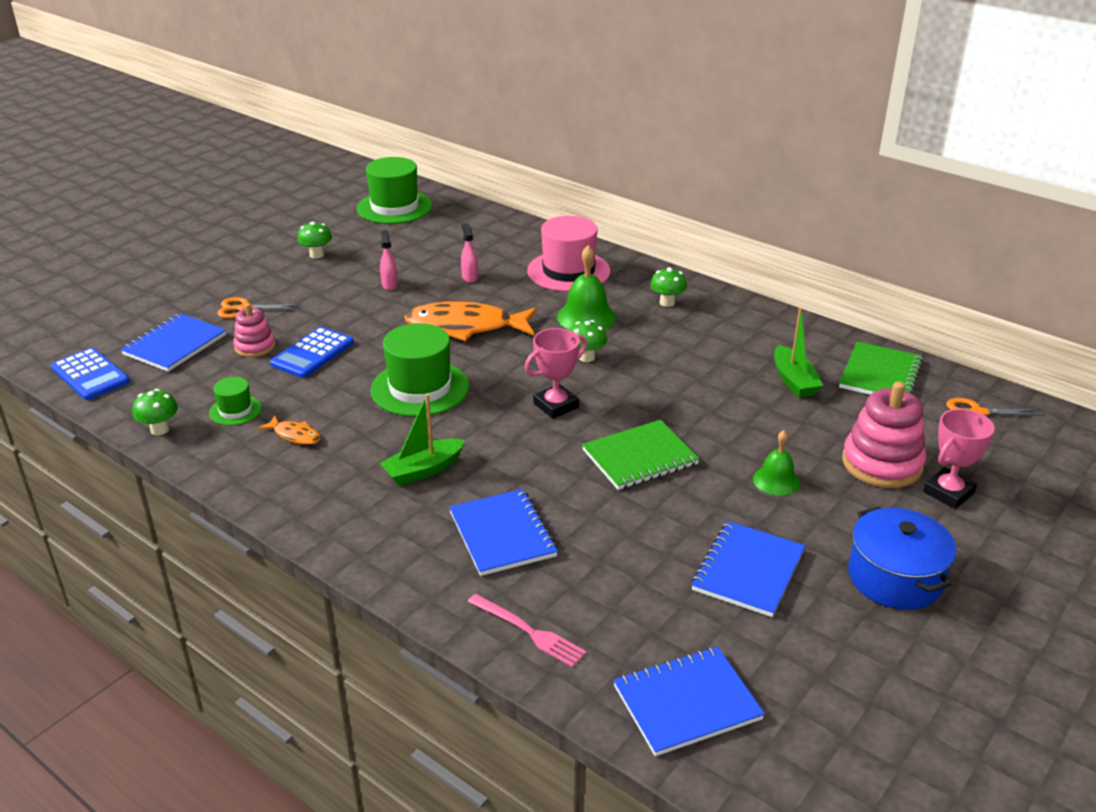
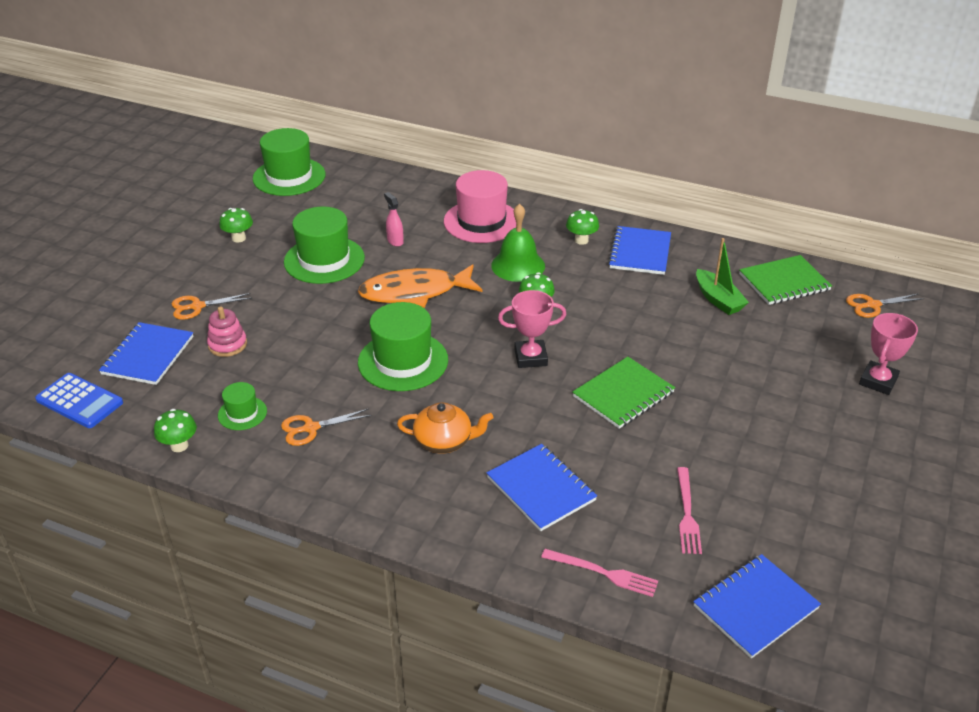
camera: 15 degrees left, 5 degrees up
orange fish [258,415,320,445] -> orange scissors [281,409,372,446]
blue calculator [270,327,354,378] -> none
pink spray bottle [380,230,398,291] -> green hat [284,207,365,284]
green boat [380,394,465,486] -> orange teapot [397,402,493,454]
pink trophy [525,328,587,419] -> pink trophy turned 45 degrees clockwise [498,290,566,368]
blue notebook [691,521,805,617] -> blue notebook moved to [608,226,671,275]
green bell [753,430,800,496] -> none
green notebook [839,341,923,395] -> green notebook turned 60 degrees clockwise [739,255,832,305]
pink stacking toy [842,382,926,488] -> none
blue pot [848,506,957,610] -> none
none -> pink fork [677,467,702,554]

